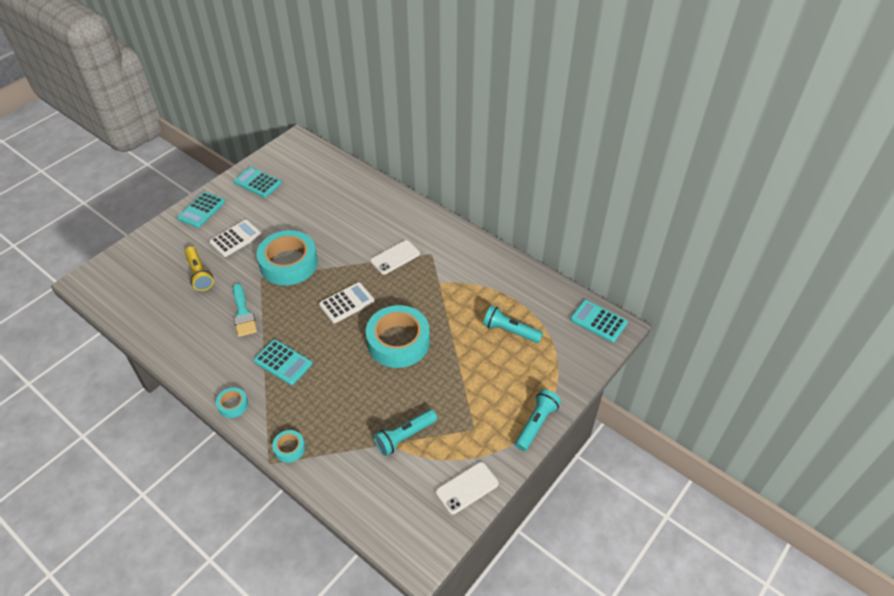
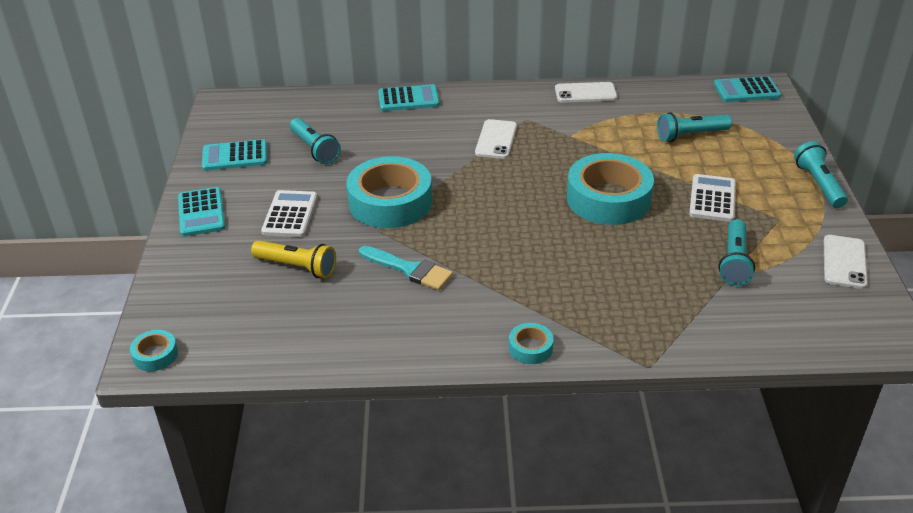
camera: 40 degrees left, 10 degrees down
turquoise calculator [254,339,312,385] -> turquoise calculator moved to [378,84,440,111]
turquoise tape [272,430,305,463] -> turquoise tape moved to [130,330,178,371]
white calculator [319,282,375,323] -> white calculator moved to [689,174,736,222]
none -> turquoise flashlight [290,118,341,164]
none -> white phone [555,82,617,103]

